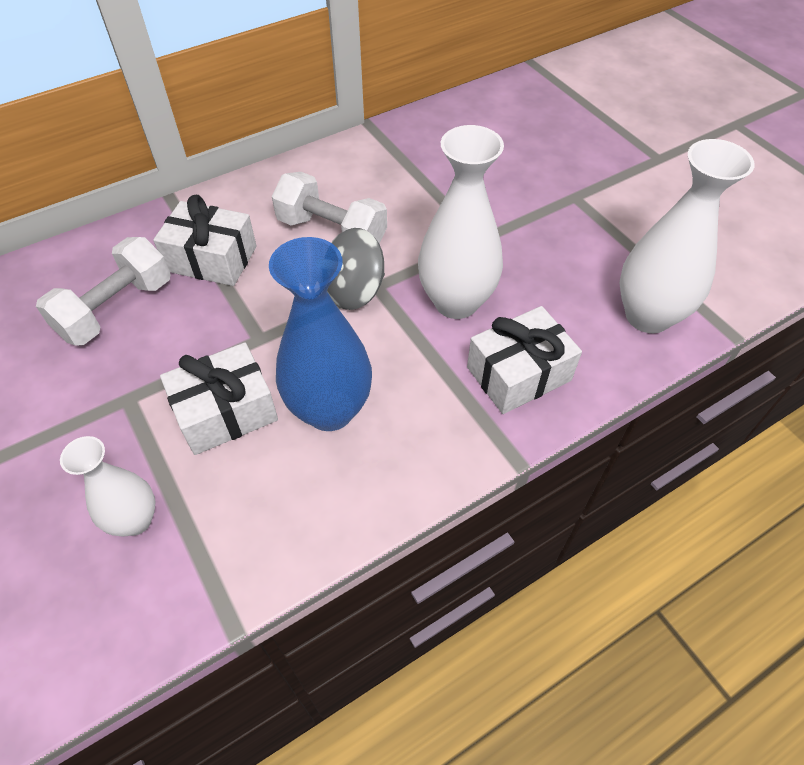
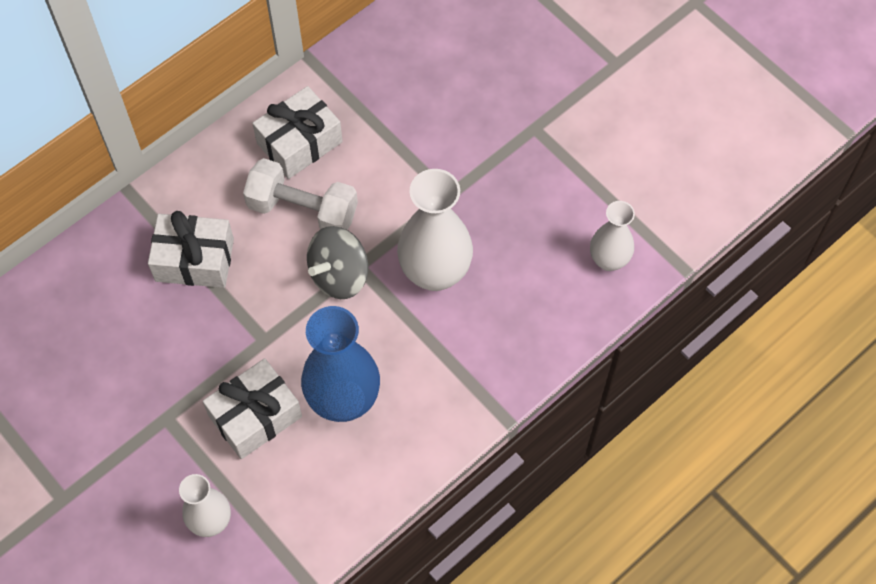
camera: 10 degrees left, 10 degrees up
white dumbbell [36,237,171,346] -> none
white gift [467,306,582,414] -> white gift moved to [252,86,343,179]
white vase [620,139,754,333] -> white vase [590,201,635,271], size x0.59

